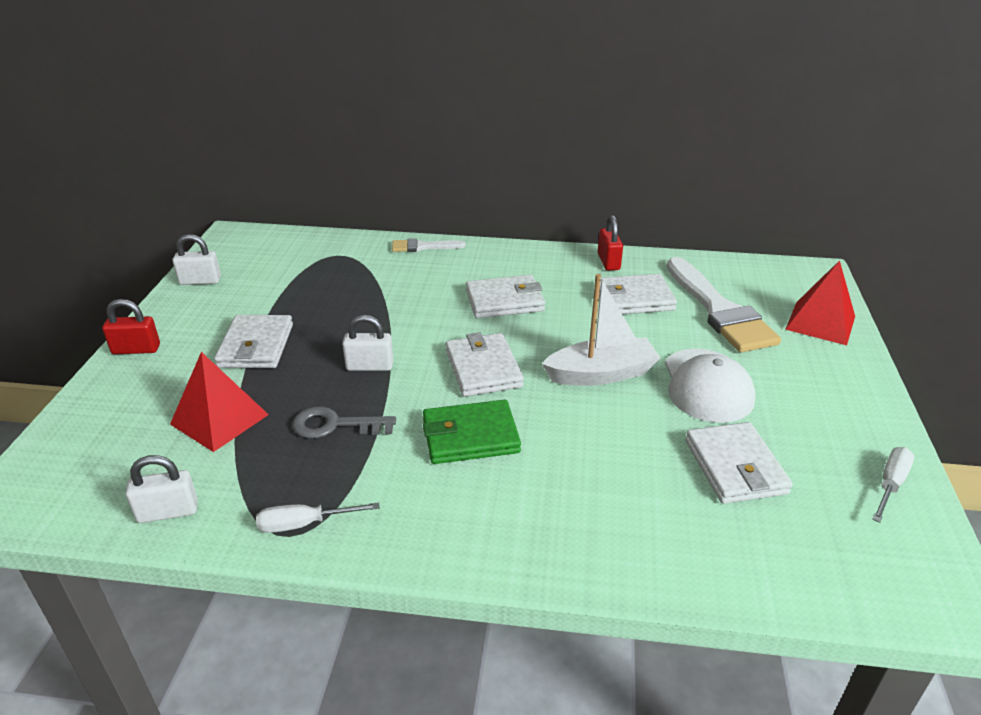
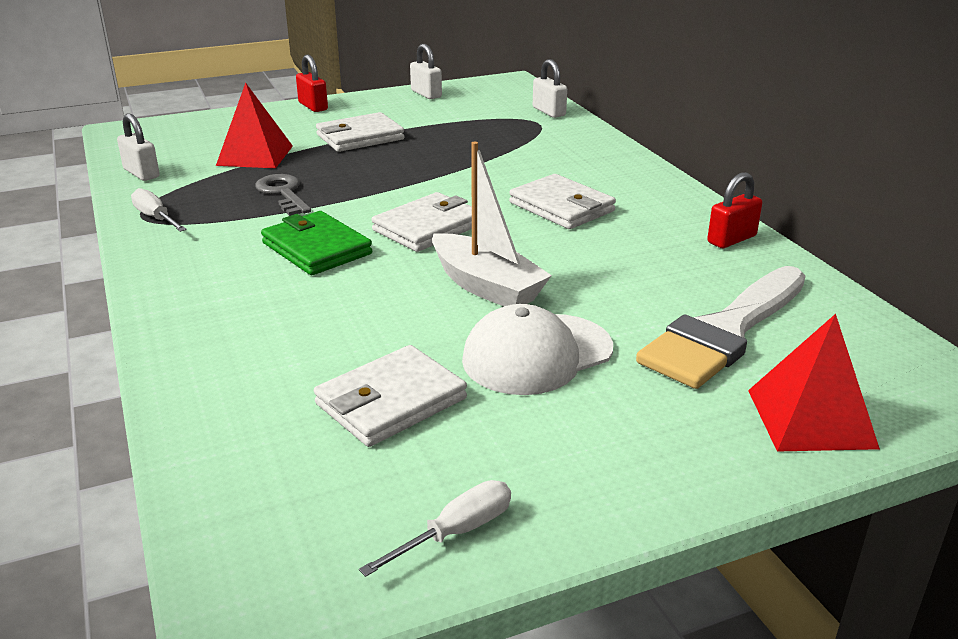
camera: 60 degrees right, 5 degrees down
white padlock [342,315,393,371] -> white padlock moved to [533,59,567,118]
white brush [392,238,466,252] -> none
white wallet [594,274,677,314] -> none
white screwdriver [872,447,914,523] -> white screwdriver turned 45 degrees counterclockwise [359,480,511,577]

